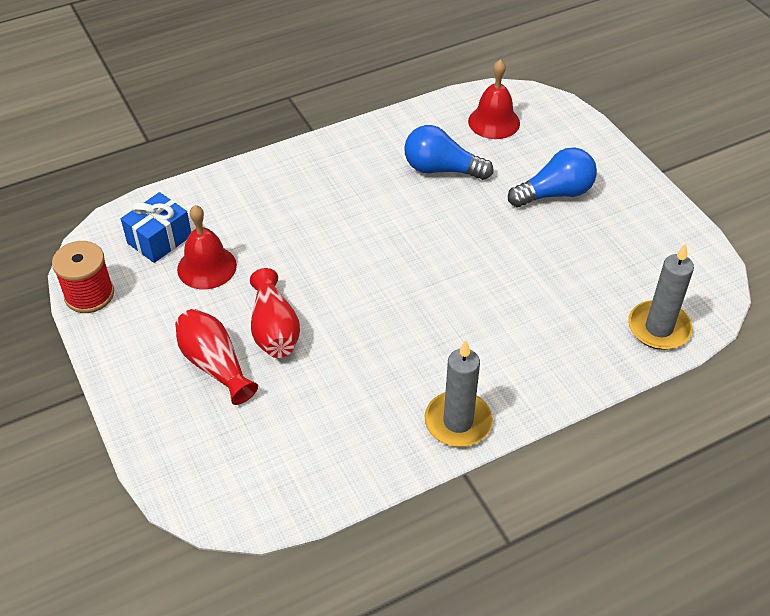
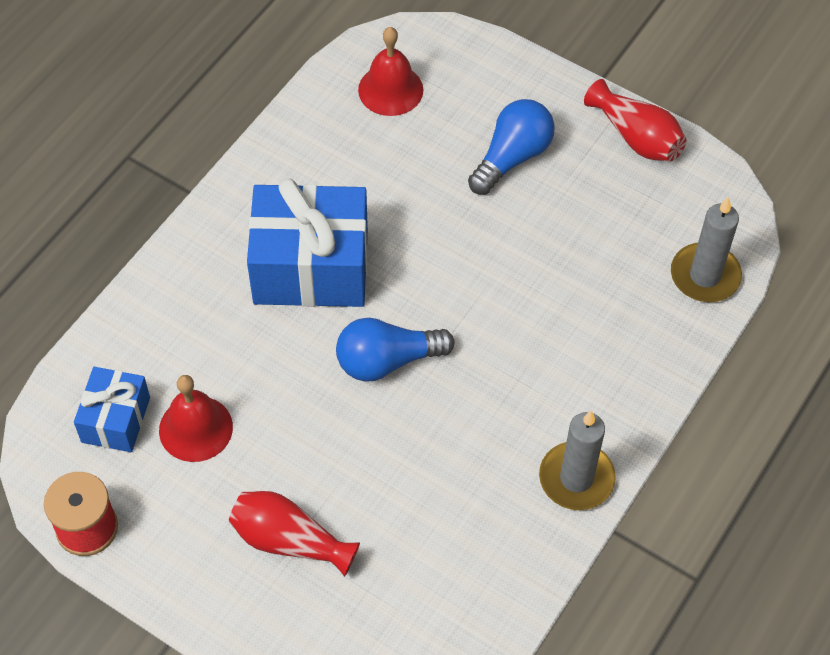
camera: 30 degrees left, 10 degrees up
red vase [250,268,300,358] -> red vase moved to [584,79,687,161]
blue light bulb [404,125,494,180] -> blue light bulb moved to [336,318,455,382]
none -> blue gift [247,178,368,307]

